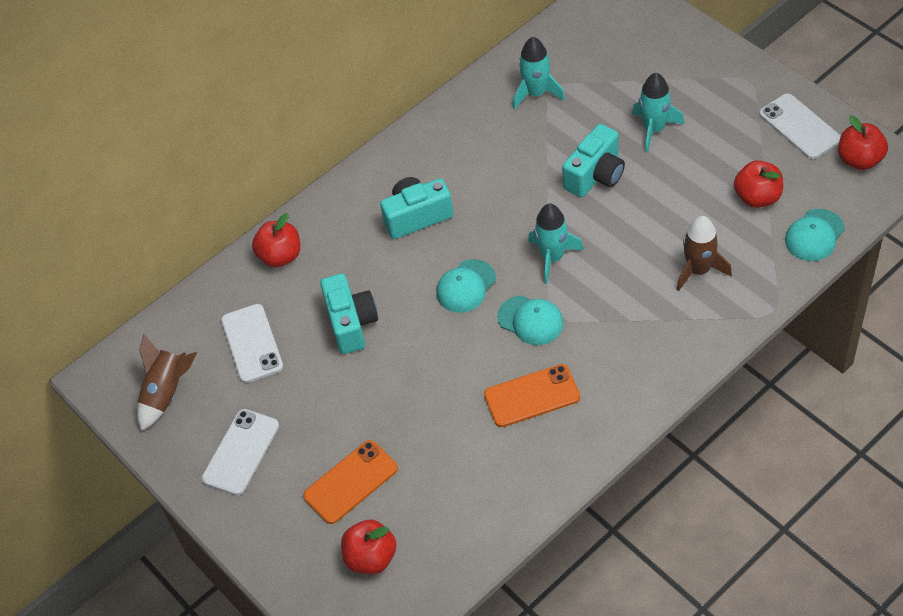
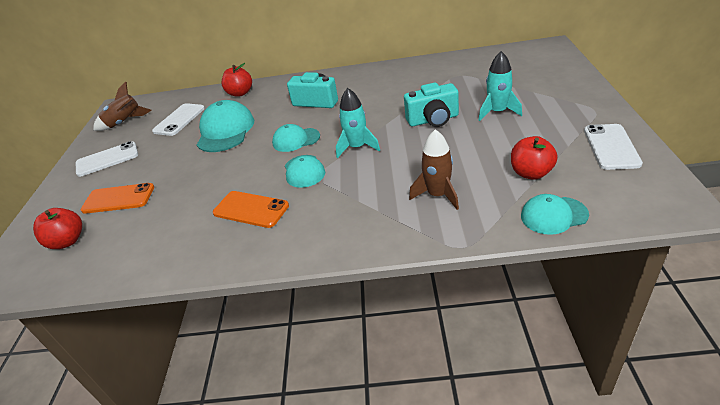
camera: 40 degrees right, 15 degrees down
turquoise camera [320,273,378,354] -> turquoise cap [197,100,254,152]
turquoise rocket [513,37,565,109] -> none
red apple [838,116,888,170] -> none

